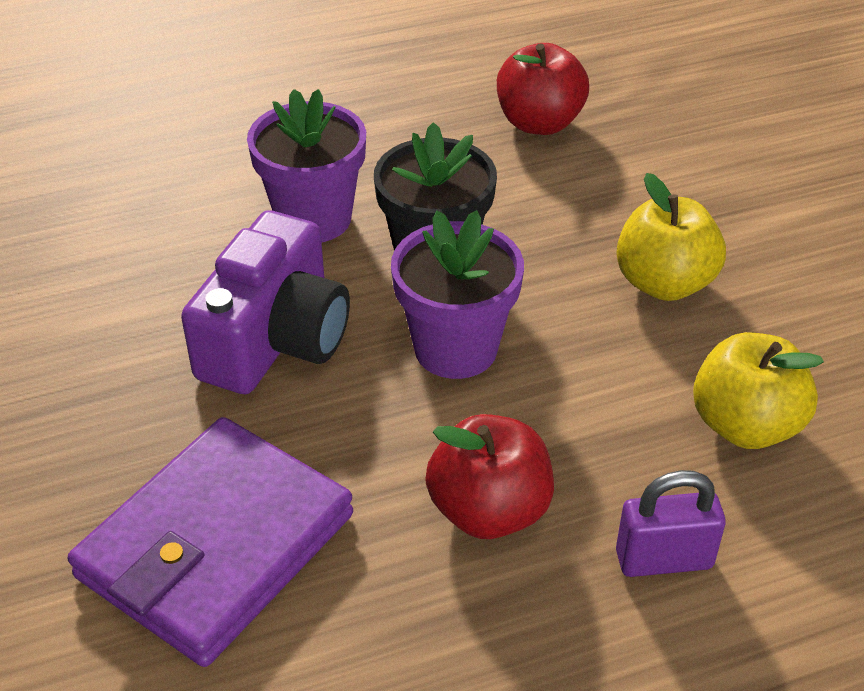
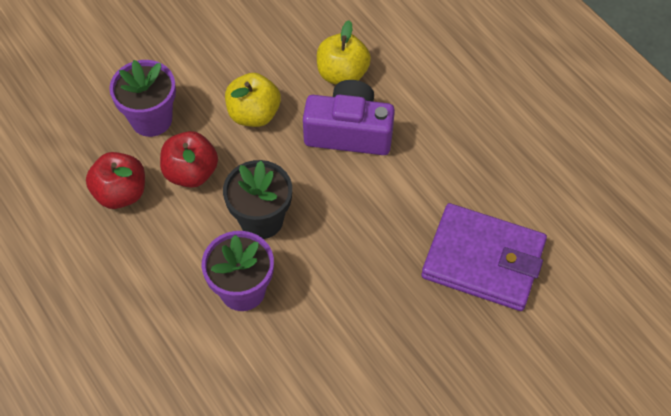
camera: 105 degrees left, 15 degrees up
purple camera [181,210,350,394] -> purple camera moved to [303,80,395,155]
purple flower pot [391,210,524,379] -> purple flower pot moved to [109,60,176,137]
red apple [425,414,554,539] -> red apple moved to [160,131,218,188]
purple padlock [616,470,726,577] -> none

